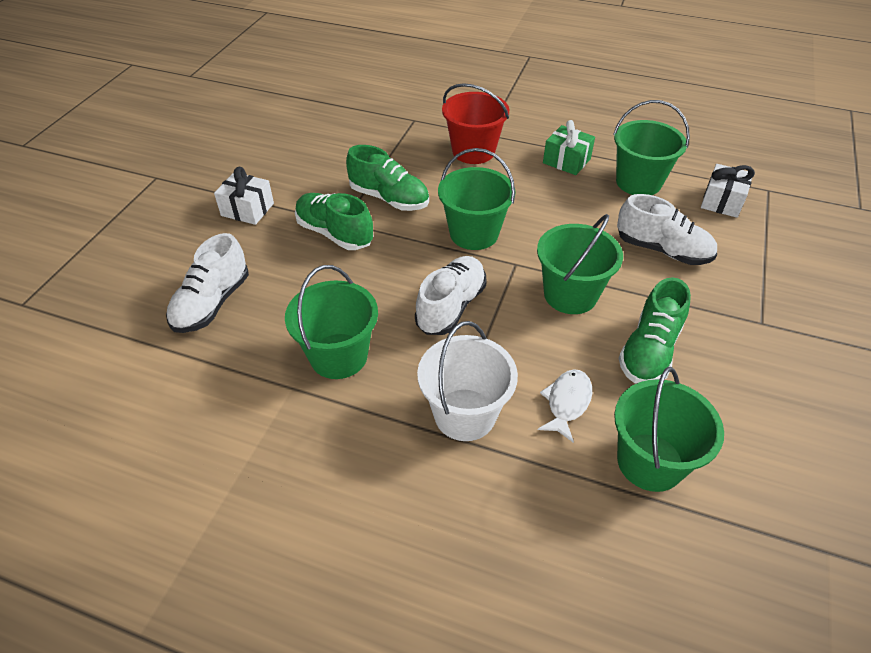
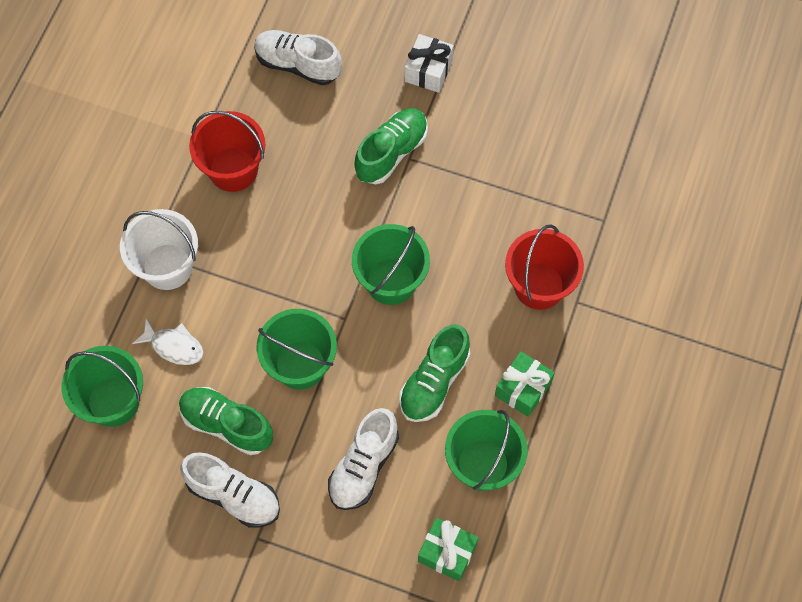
camera: 90 degrees right, 20 degrees up
green bucket [285,265,378,379] -> red bucket [189,111,265,192]
green shoe [346,145,429,211] -> green shoe moved to [399,324,470,422]
white shoe [415,256,487,335] -> white shoe moved to [180,452,280,528]
white gift [701,164,755,218] -> green gift [418,518,478,581]

